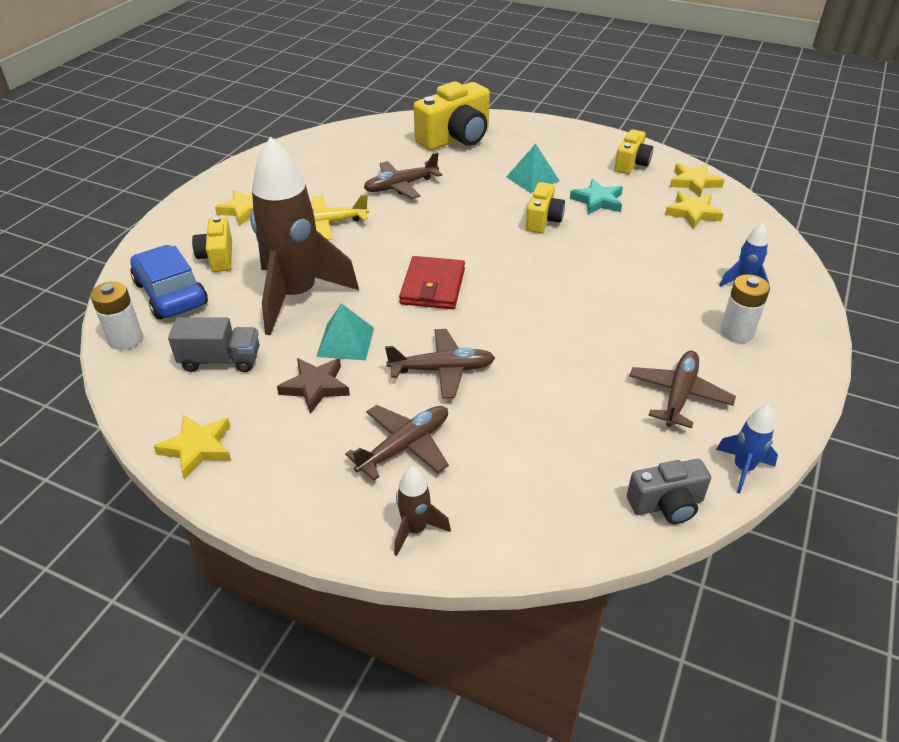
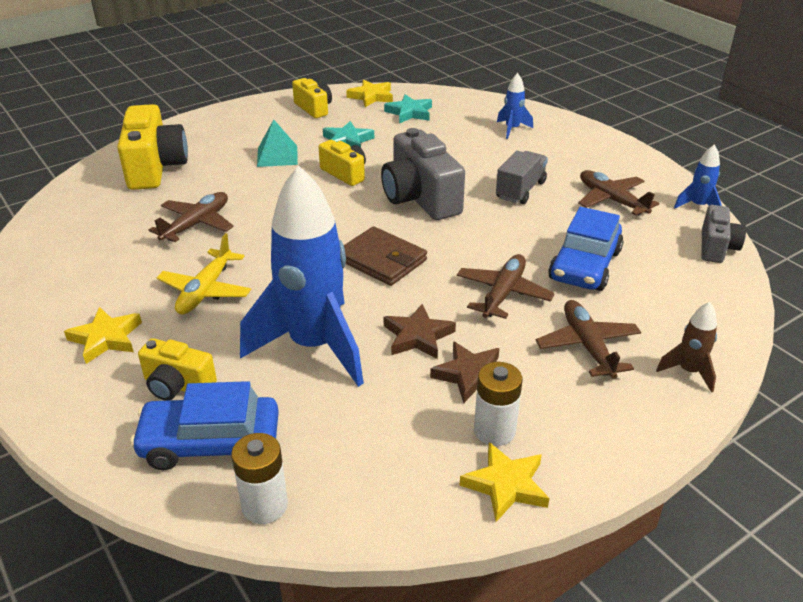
camera: 60 degrees left, 5 degrees down
grey truck [168,317,259,372] -> grey truck moved to [496,151,548,204]
brown rocket [250,137,359,335] -> blue rocket [240,165,364,387]
turquoise pyramid [316,303,374,360] -> brown star [384,304,456,359]
brown plane [364,152,442,199] -> brown plane turned 150 degrees counterclockwise [149,192,234,242]
red wallet [399,256,465,309] -> brown wallet [344,226,427,286]
yellow star [665,191,724,229] -> turquoise star [384,94,432,123]
white battery [720,274,770,343] -> white battery moved to [474,362,522,446]
none -> grey camera [381,128,465,220]
none -> blue car [548,207,623,291]

